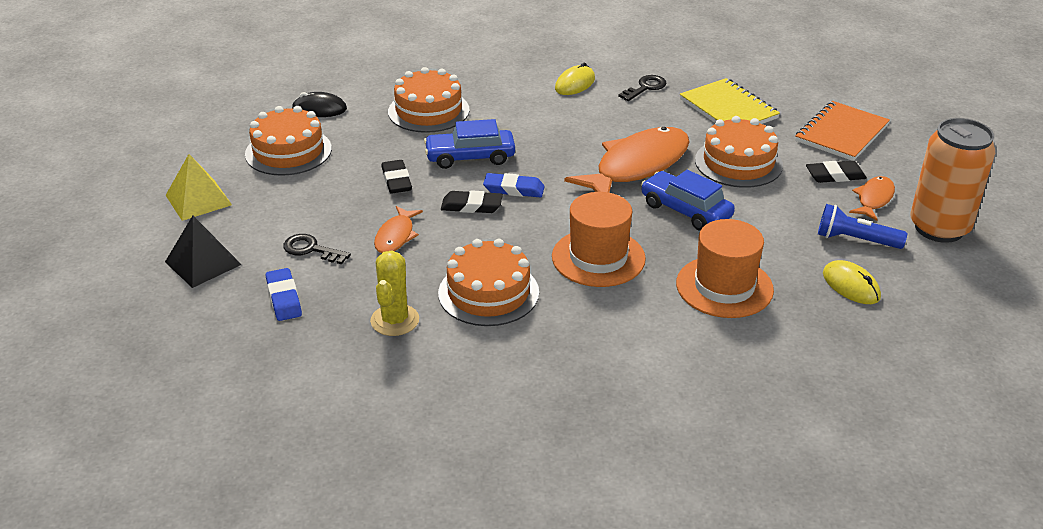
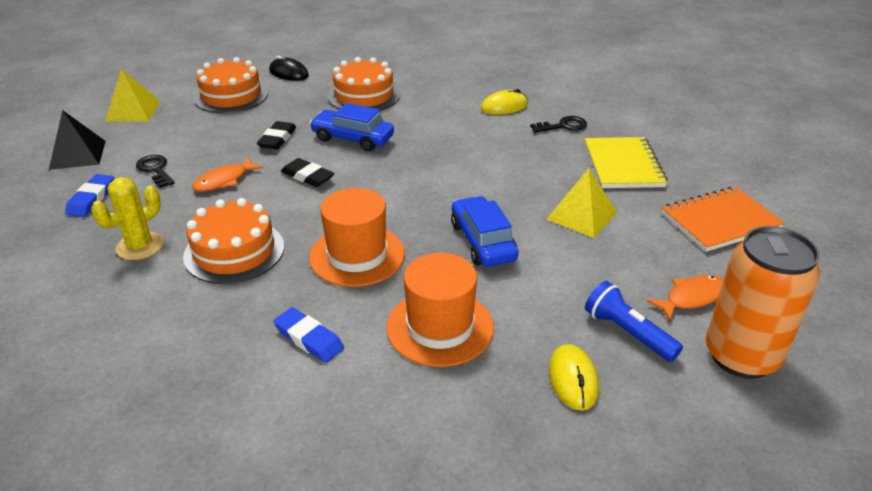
camera: 30 degrees right, 0 degrees up
blue eraser [483,173,545,198] -> blue eraser moved to [273,307,344,363]
orange fish [564,127,690,193] -> none
orange cake [695,116,783,188] -> yellow pyramid [546,168,617,238]
black eraser [806,161,867,183] -> none

